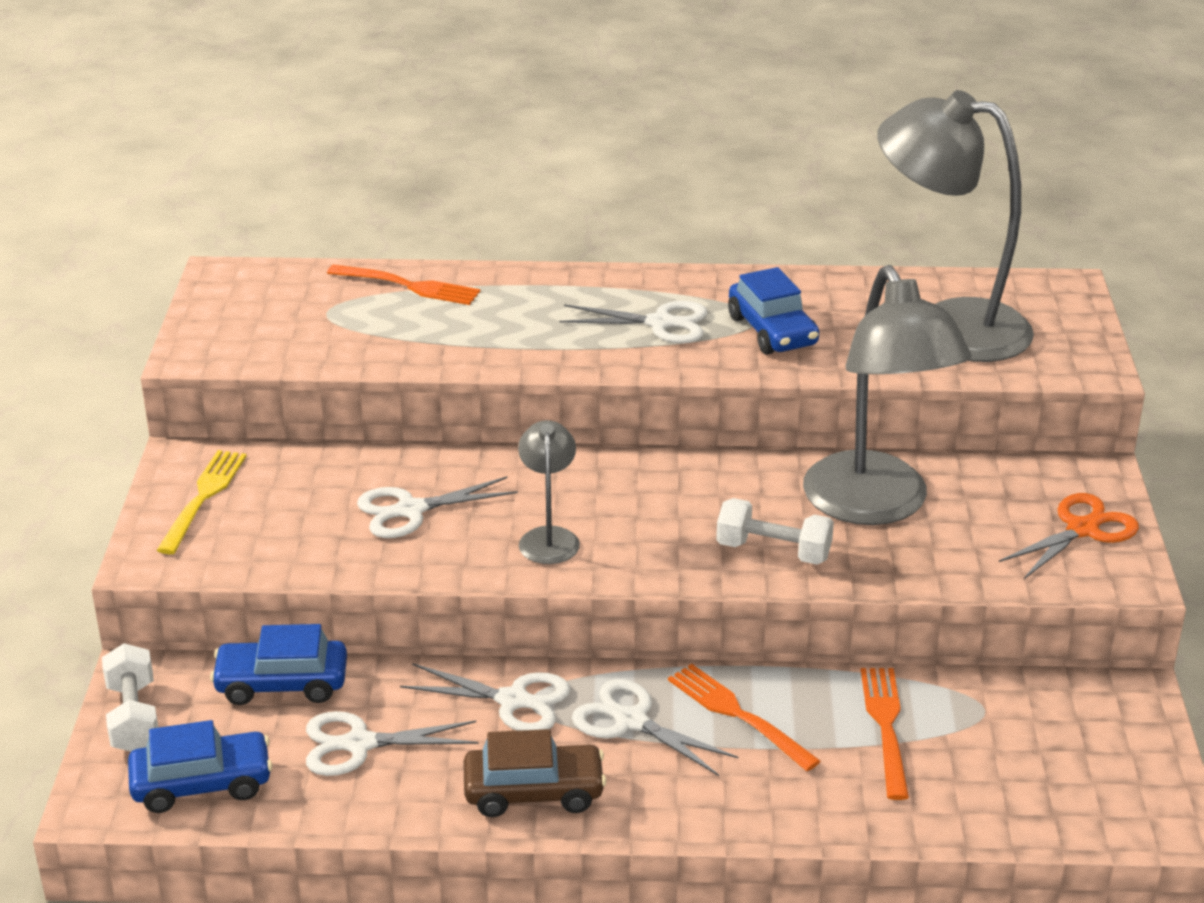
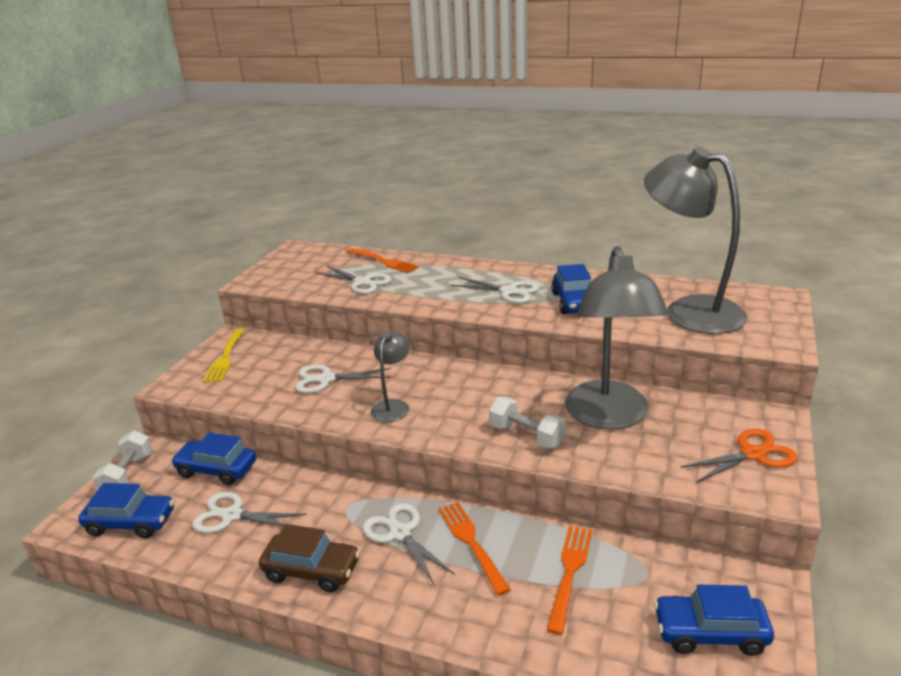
camera: 20 degrees right, 5 degrees down
yellow fork [157,450,247,554] -> yellow fork turned 150 degrees clockwise [203,328,244,383]
white scissors [400,663,571,731] -> white scissors moved to [315,266,392,294]
none -> blue car [654,585,774,656]

